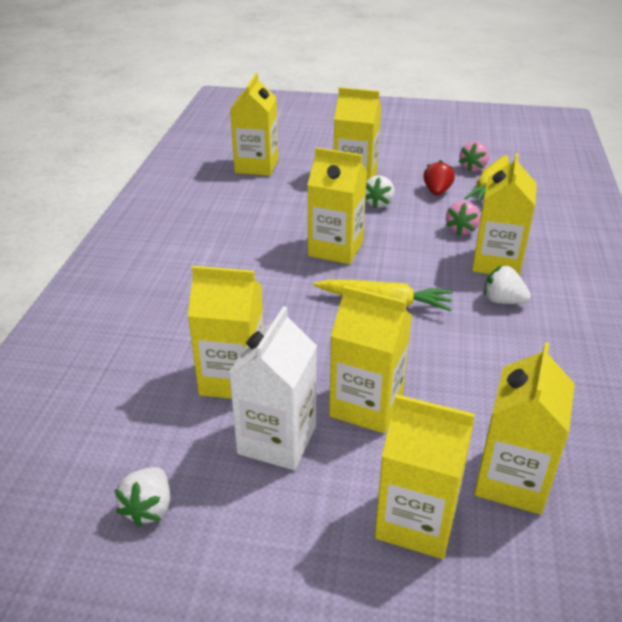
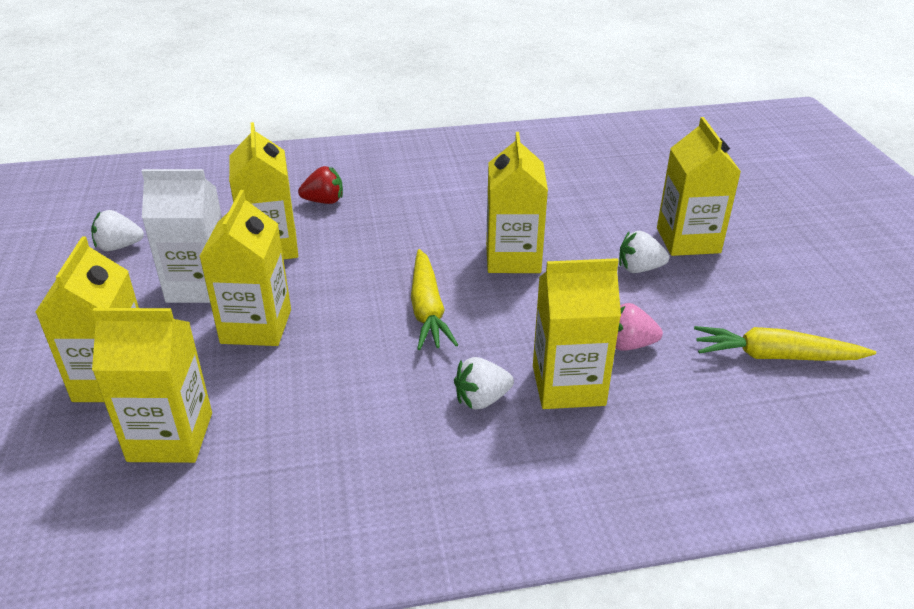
camera: 70 degrees right, 0 degrees up
yellow carton [230,73,278,176] -> none
red strawberry [423,160,455,196] -> red strawberry moved to [298,166,343,204]
pink strawberry [459,141,489,172] -> none
white strawberry [484,265,531,304] -> white strawberry turned 120 degrees counterclockwise [454,357,514,410]

